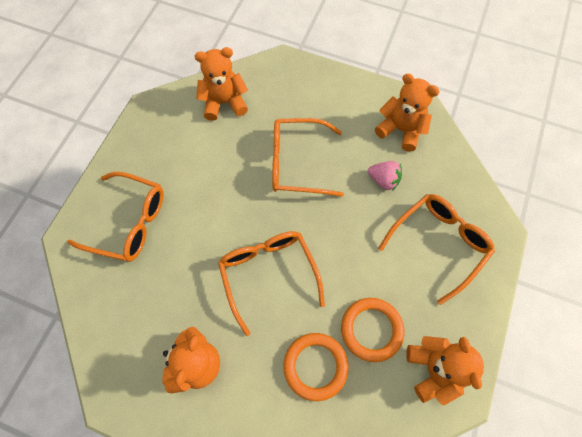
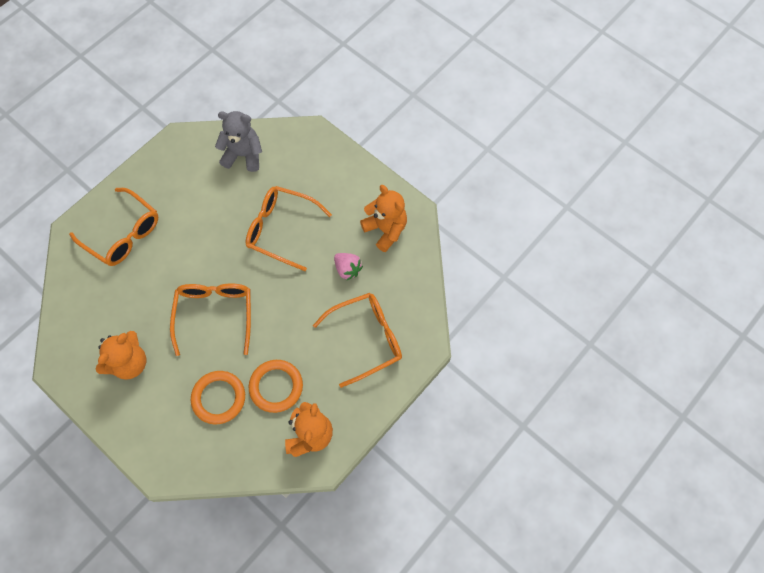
camera: 20 degrees right, 0 degrees up
orange teddy bear [195,47,248,121] -> grey teddy bear [215,111,262,172]

